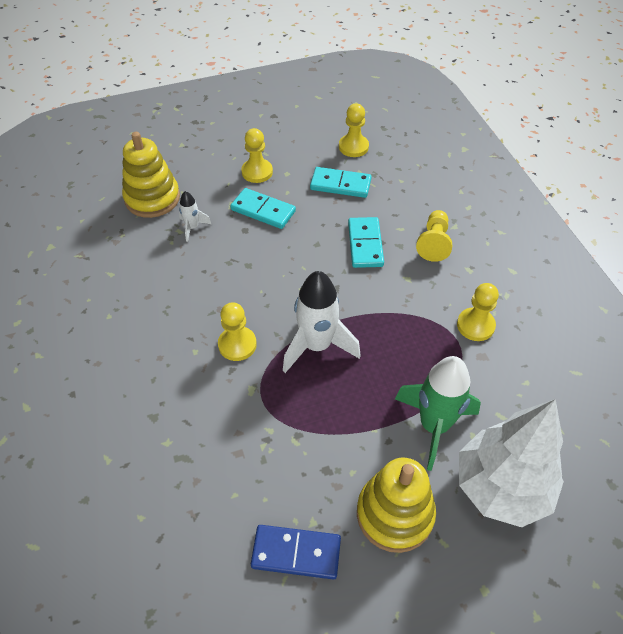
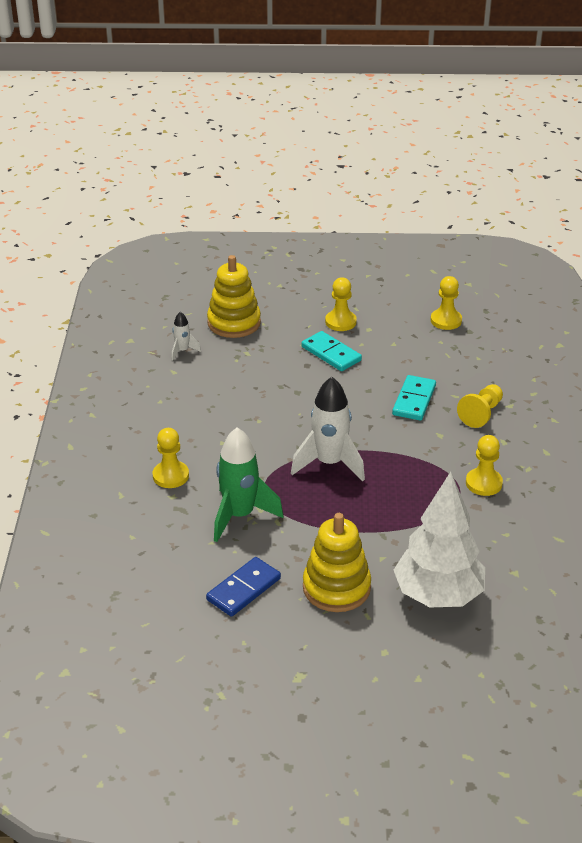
camera: 20 degrees right, 15 degrees down
white rocket [179,191,211,242] -> white rocket moved to [172,312,201,361]
yellow pawn [218,302,257,361] -> yellow pawn moved to [153,428,189,488]
blue domino [251,525,341,580] -> blue domino turned 75 degrees counterclockwise [206,557,281,617]
turquoise domino [310,167,371,198] -> none
green rocket [395,356,481,471] -> green rocket moved to [214,427,283,542]

